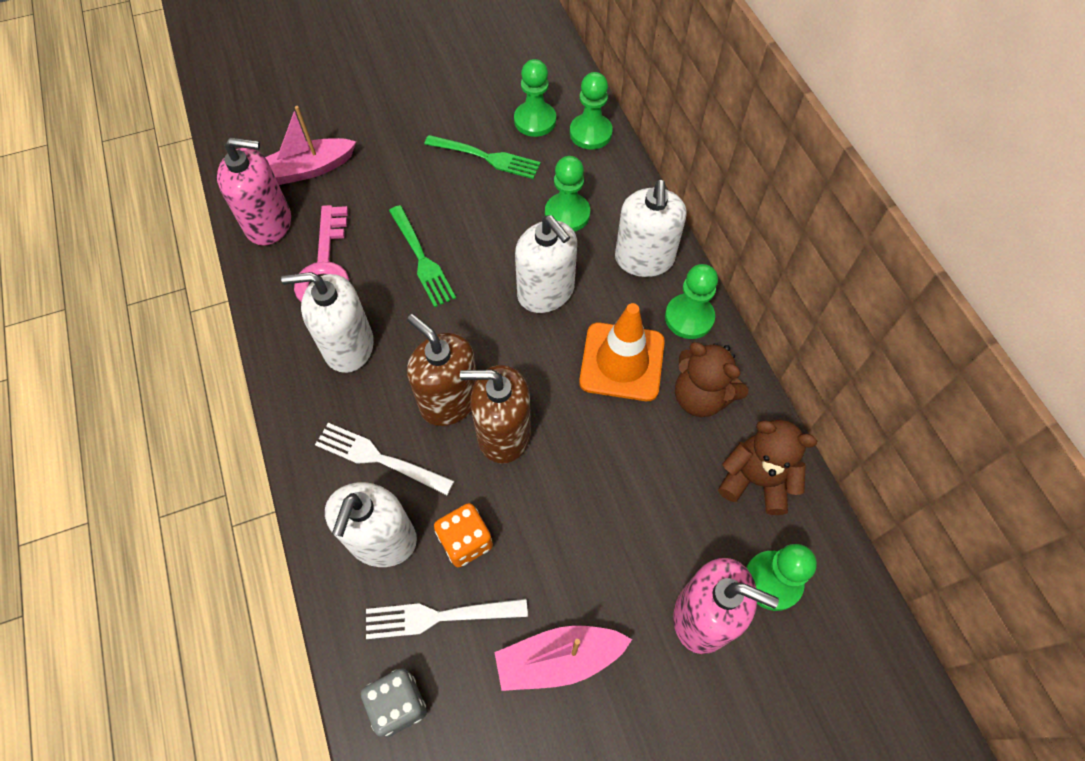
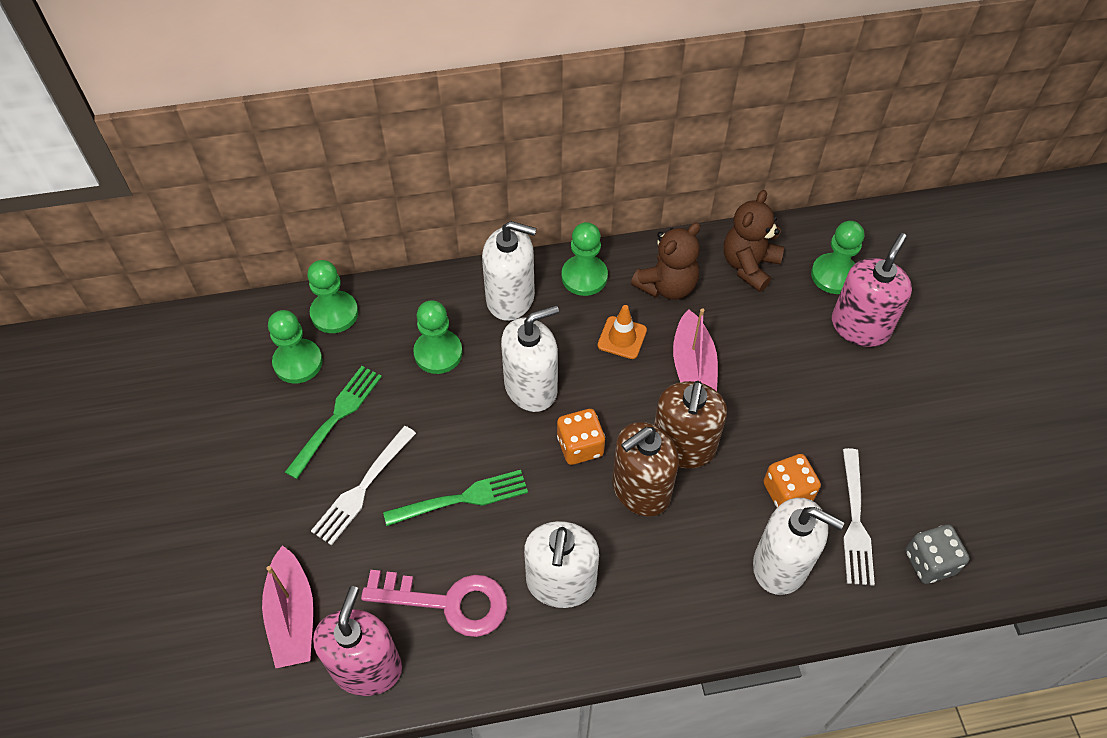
camera: 80 degrees left, 5 degrees down
white fork [315,423,454,495] -> white fork moved to [311,426,416,545]
pink boat [494,626,632,691] -> pink boat moved to [673,308,718,391]
orange traffic cone [579,303,665,401] -> orange traffic cone [598,305,647,359], size x0.56
none -> orange dice [557,409,605,465]

